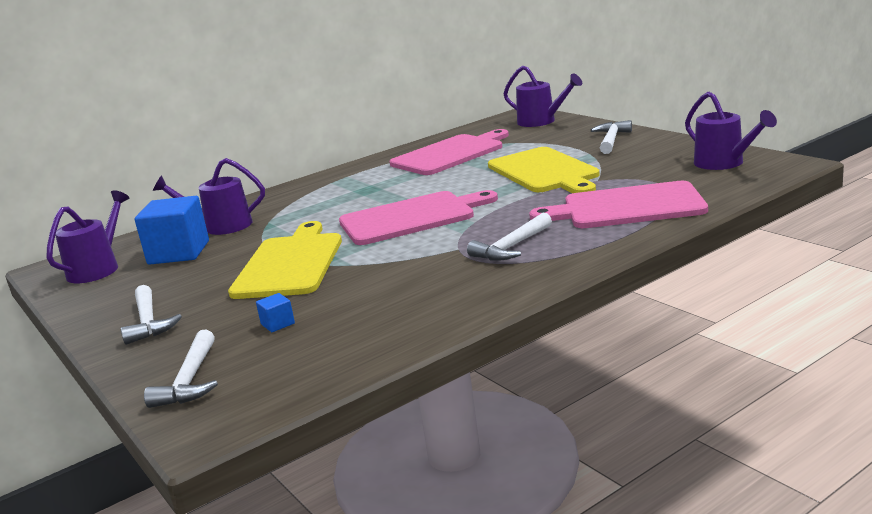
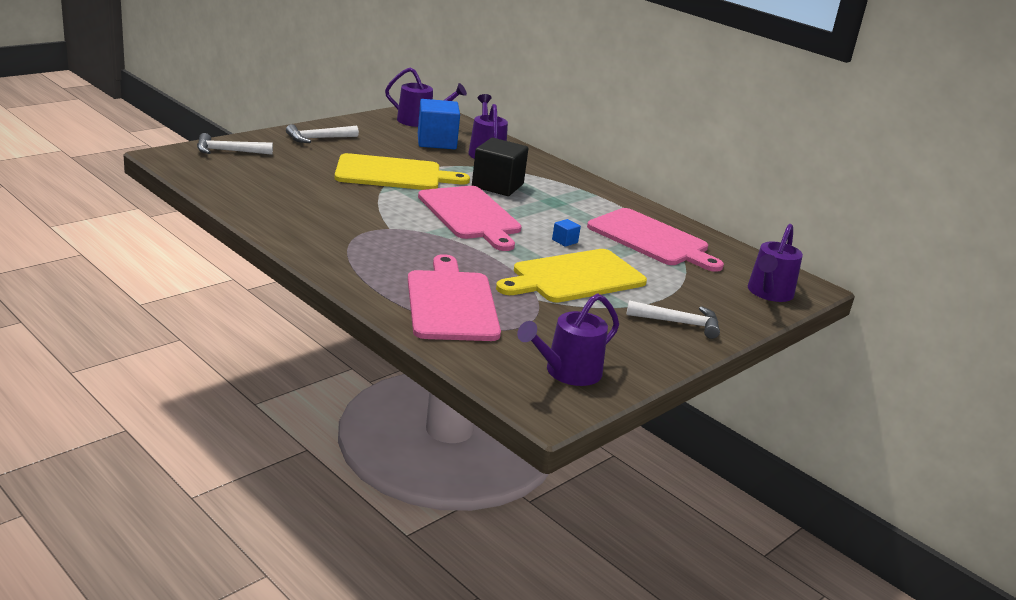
camera: 75 degrees right, 5 degrees up
blue cube [256,293,295,332] -> blue cube moved to [552,219,581,247]
white hammer [467,213,552,261] -> none
none -> black cube [472,138,529,196]

